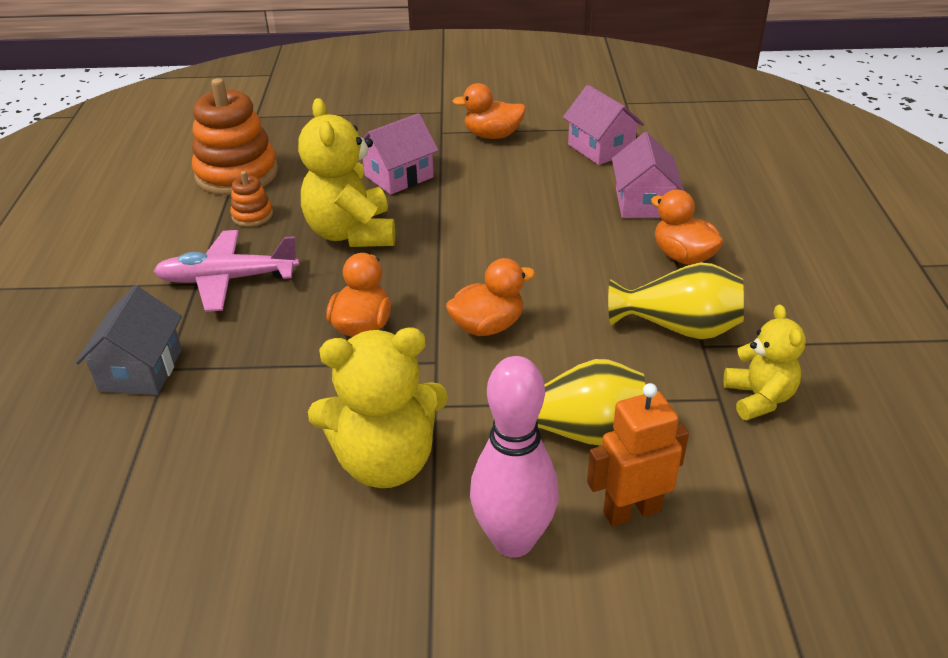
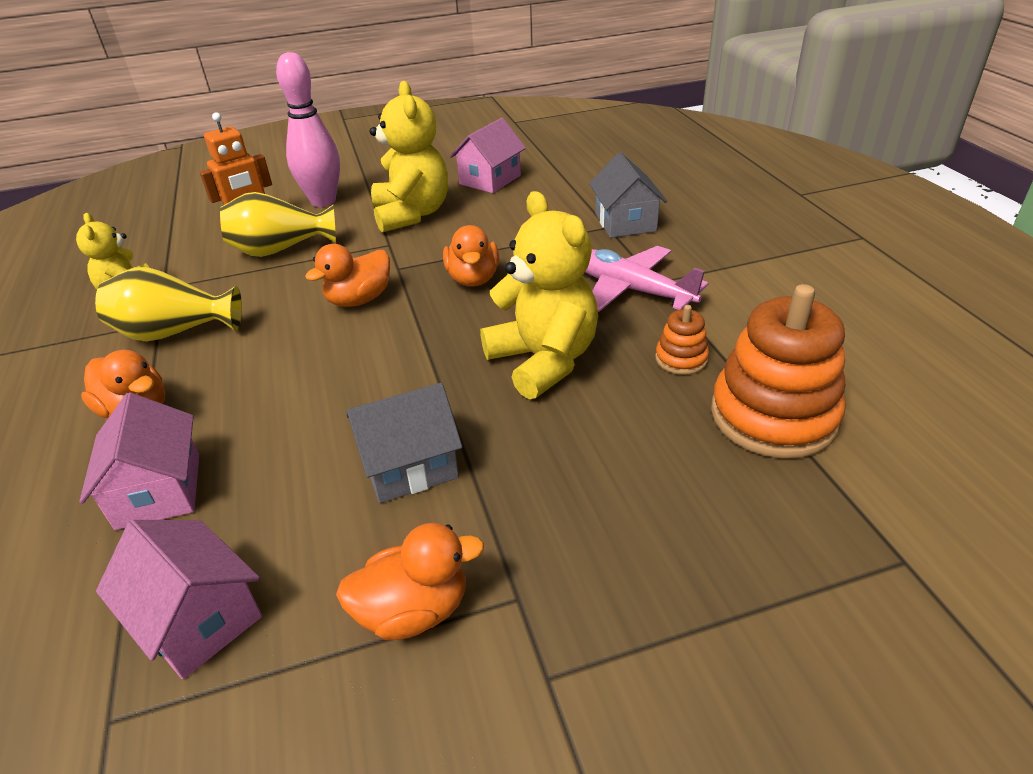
camera: 165 degrees right, 0 degrees up
pink plane [154,230,300,312] -> pink plane turned 120 degrees counterclockwise [585,246,708,312]
yellow teddy bear [308,328,448,488] -> yellow teddy bear turned 105 degrees clockwise [370,81,448,233]
pink house [363,113,439,195] -> pink house moved to [450,118,526,193]
none -> grey house [346,383,462,503]

